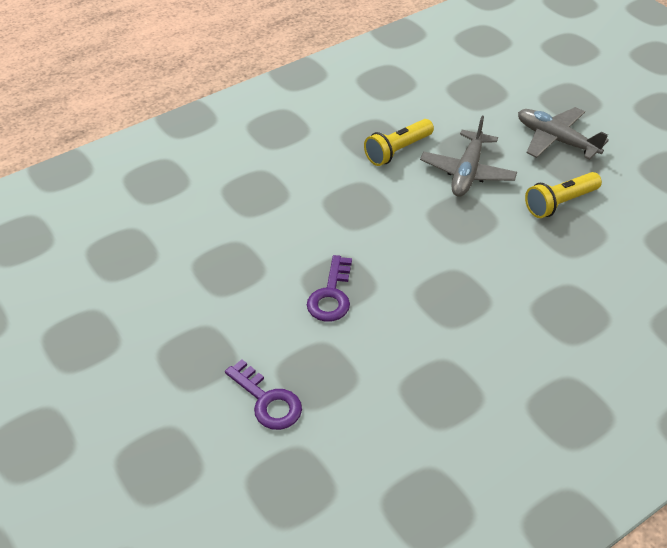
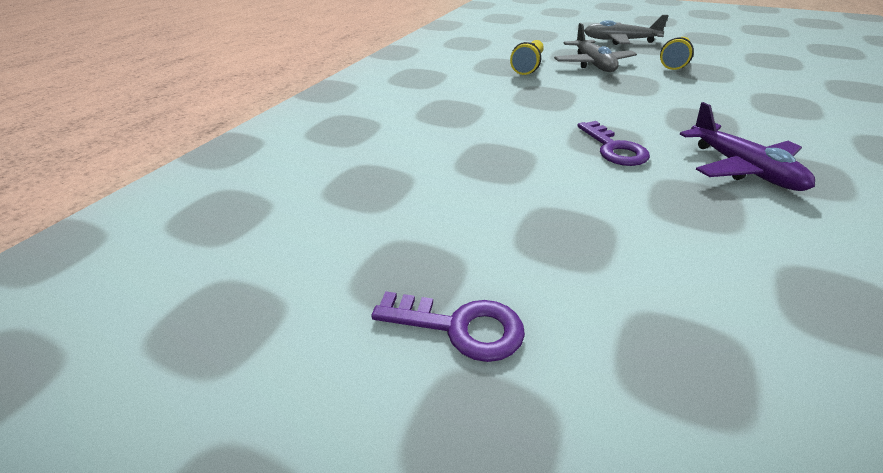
camera: 30 degrees left, 10 degrees down
purple key [225,359,302,430] -> purple key moved to [371,291,525,362]
none -> purple plane [680,102,815,191]

